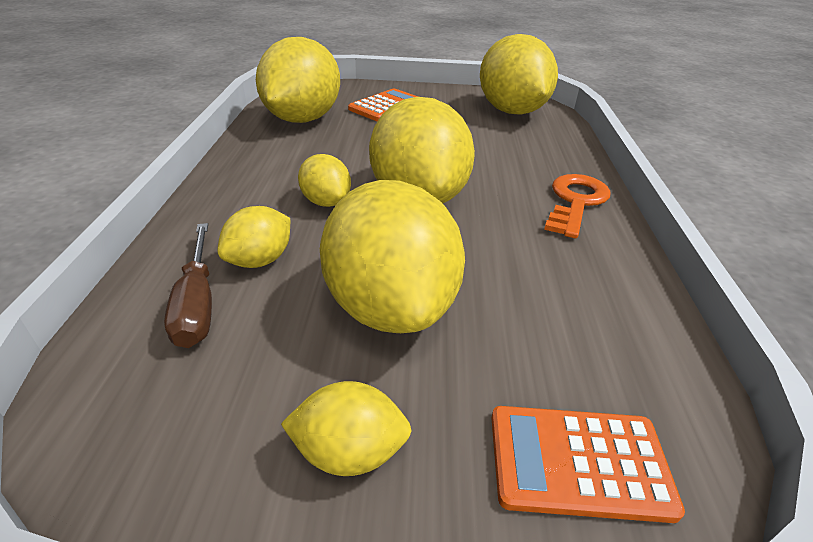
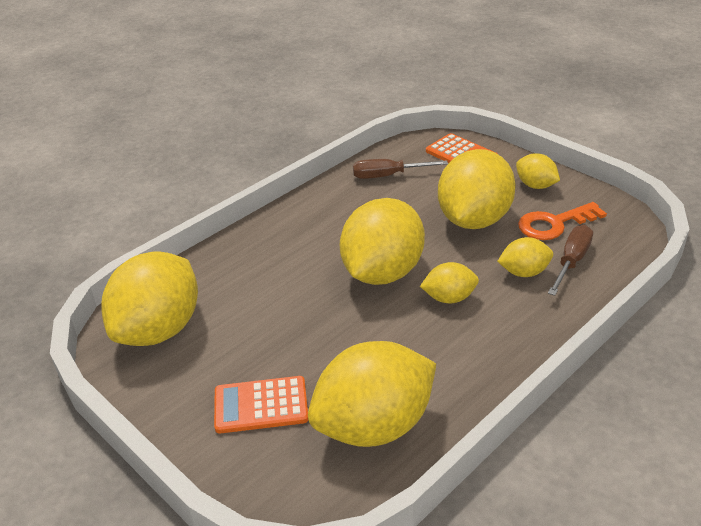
camera: 135 degrees left, 0 degrees up
yellow lemon [298,154,351,207] -> yellow lemon turned 75 degrees clockwise [420,262,479,303]
orange key [544,174,611,239] -> orange key moved to [518,202,607,240]
none -> brown screwdriver [353,159,448,179]

